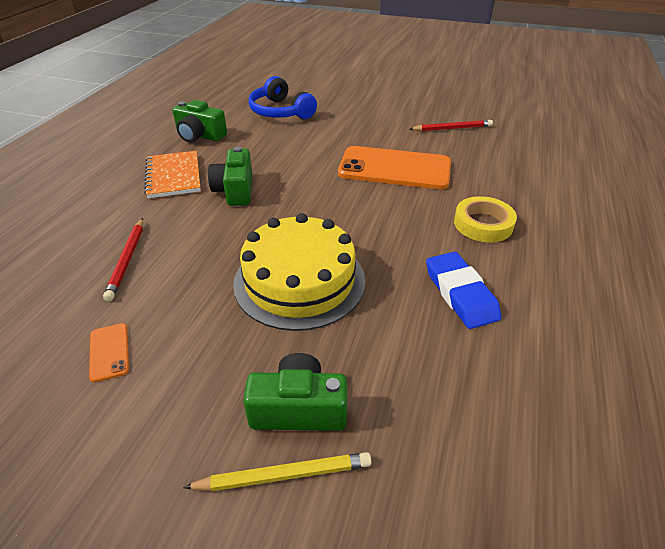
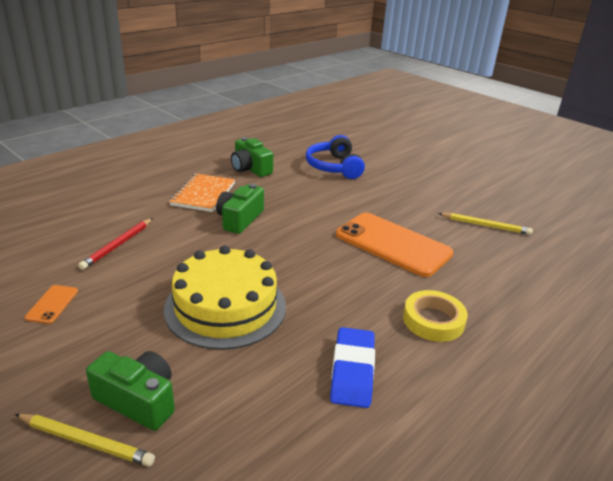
camera: 25 degrees right, 10 degrees down
red pencil [410,120,493,131] -> yellow pencil [438,213,533,235]

